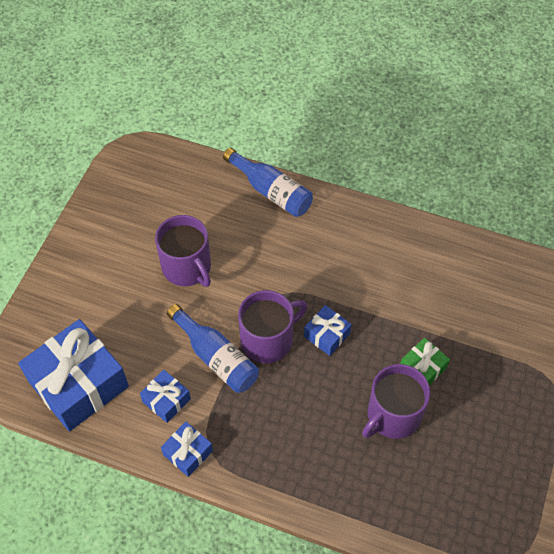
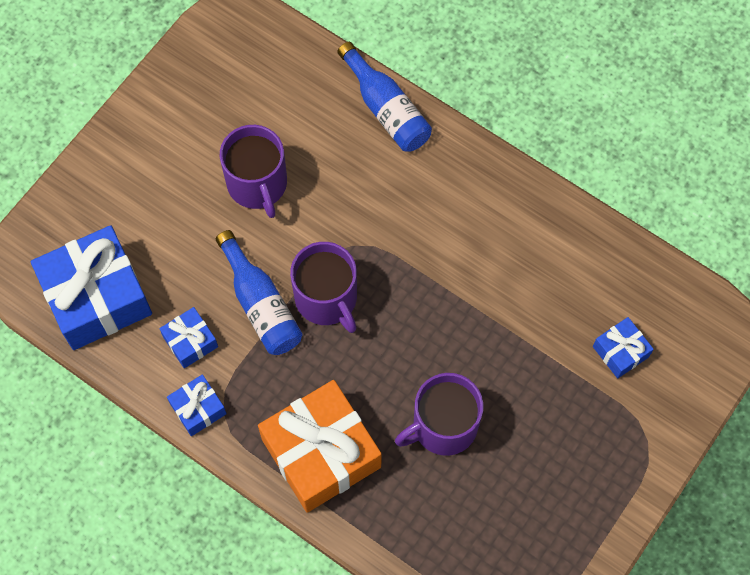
camera: 15 degrees right, 10 degrees up
purple mug [238,290,307,363] -> purple mug turned 75 degrees clockwise [290,242,357,333]
blue gift [304,305,352,356] -> blue gift moved to [593,317,654,378]
green gift [400,338,450,385] -> none
none -> orange gift [258,380,382,513]

